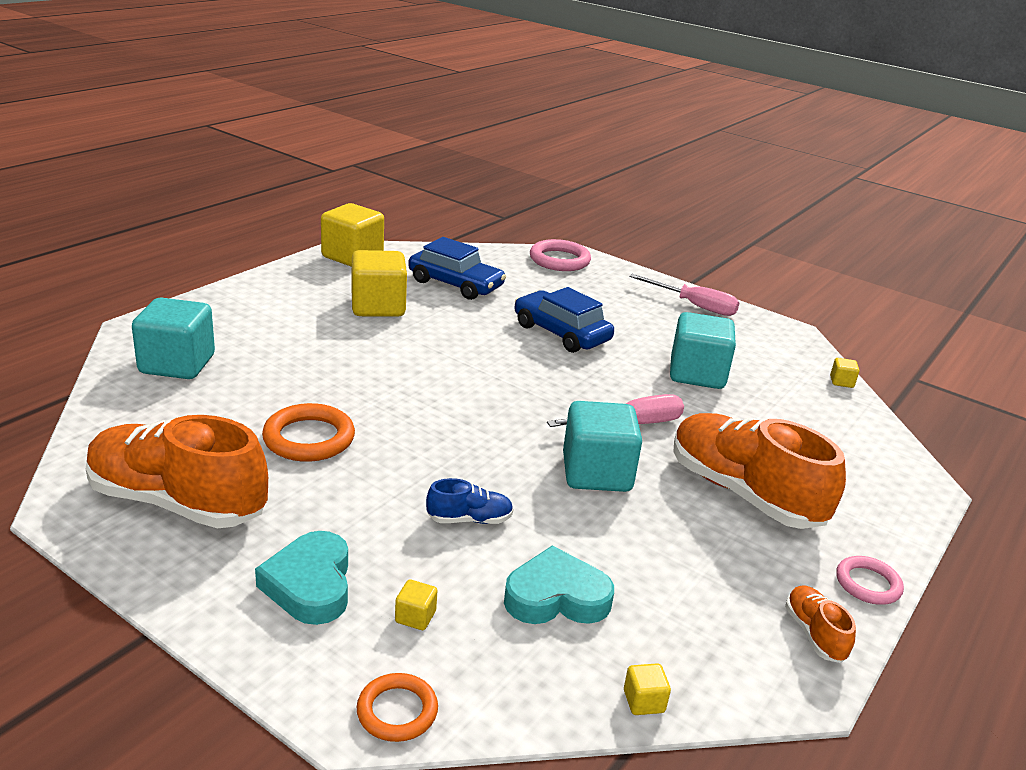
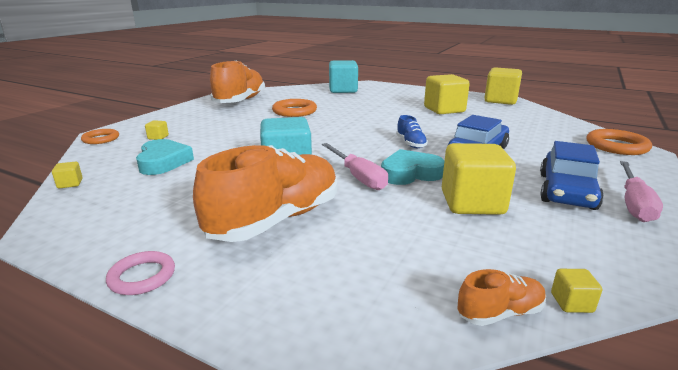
camera: 85 degrees right, 5 degrees down
turquoise heart [255,531,348,625] -> turquoise heart moved to [381,149,444,185]
blue car [408,237,506,300] -> blue car moved to [540,141,604,210]
blue shoe [426,478,514,524] -> blue shoe moved to [396,115,428,148]
pink ring [530,239,591,271] -> orange ring [587,129,652,155]
turquoise cube [670,312,736,389] -> yellow cube [442,143,516,215]
orange shoe [785,585,856,663] -> orange shoe moved to [458,269,546,326]

